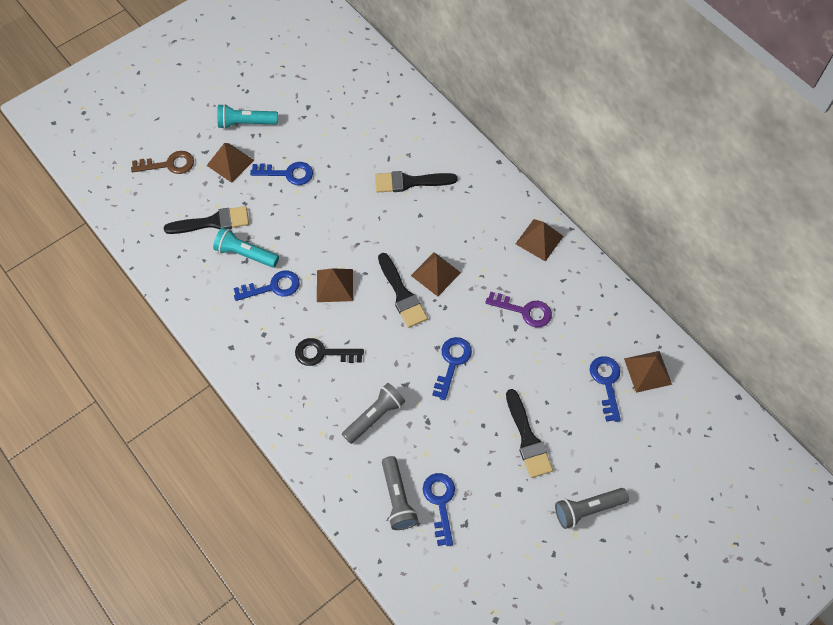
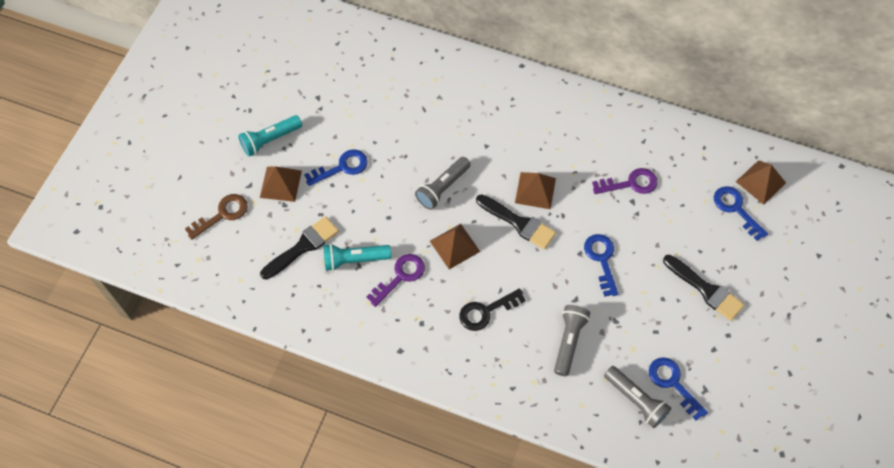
camera: 30 degrees left, 0 degrees up
blue key [234,270,300,301] -> purple key [366,254,425,307]
black brush [375,171,458,193] -> none
brown pyramid [516,219,564,262] -> none
grey flashlight [555,488,629,529] -> grey flashlight moved to [415,157,471,210]

